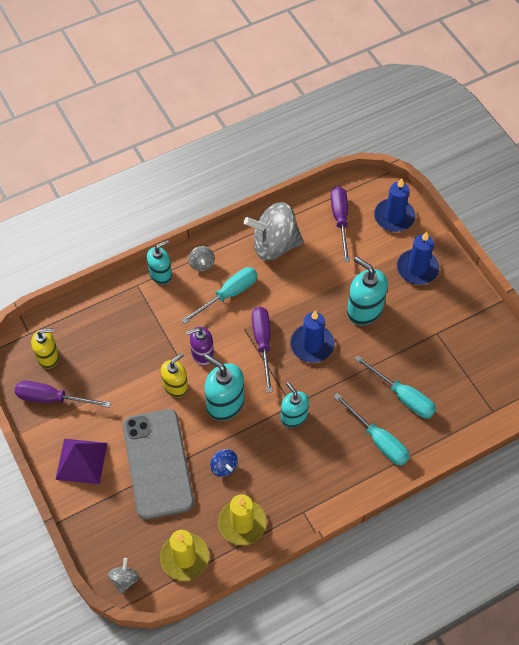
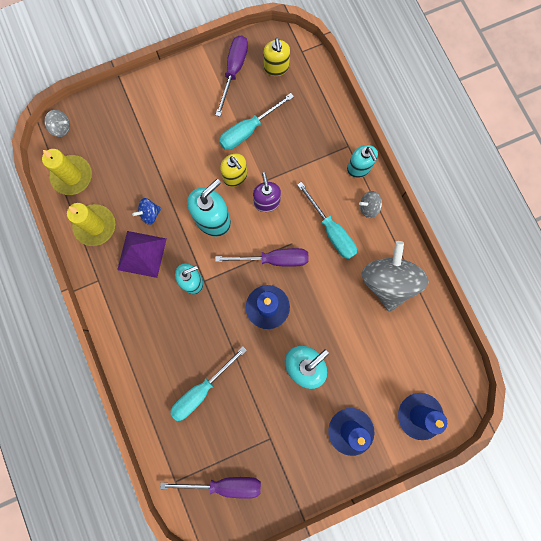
camera: 95 degrees right, 20 degrees up
purple pyramid [55,439,108,484] -> purple pyramid moved to [117,231,167,278]
grey phone [123,409,194,520] -> none
purple screwdriver [331,186,350,262] -> purple screwdriver moved to [160,477,261,499]
turquoise screwdriver [334,393,410,466] -> turquoise screwdriver moved to [219,93,294,150]

